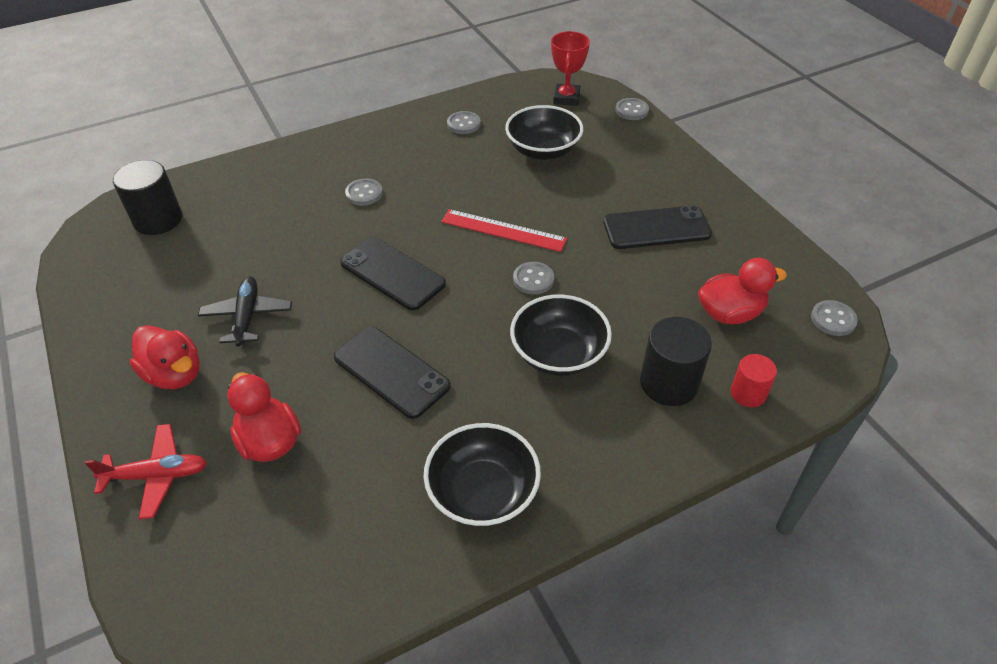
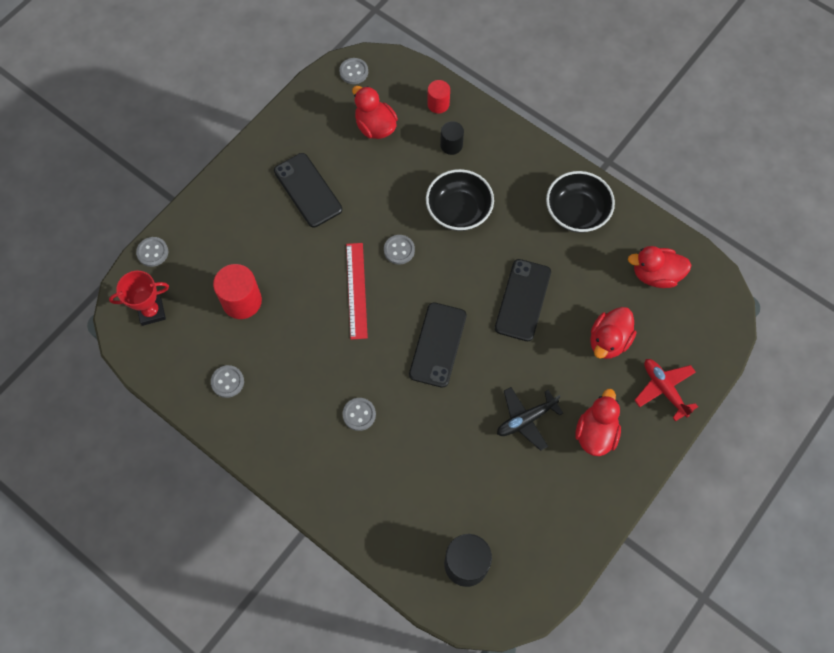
camera: 115 degrees left, 20 degrees up
black bowl [505,105,583,160] -> red cylinder [213,264,262,319]
black cylinder [640,317,712,406] -> black cylinder [440,121,464,155], size x0.60
none -> red duck [628,246,692,288]

